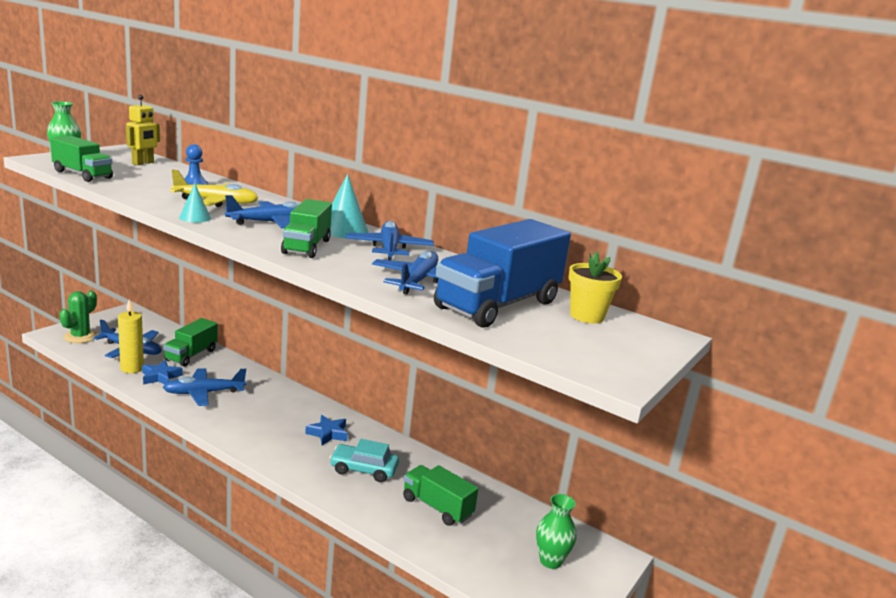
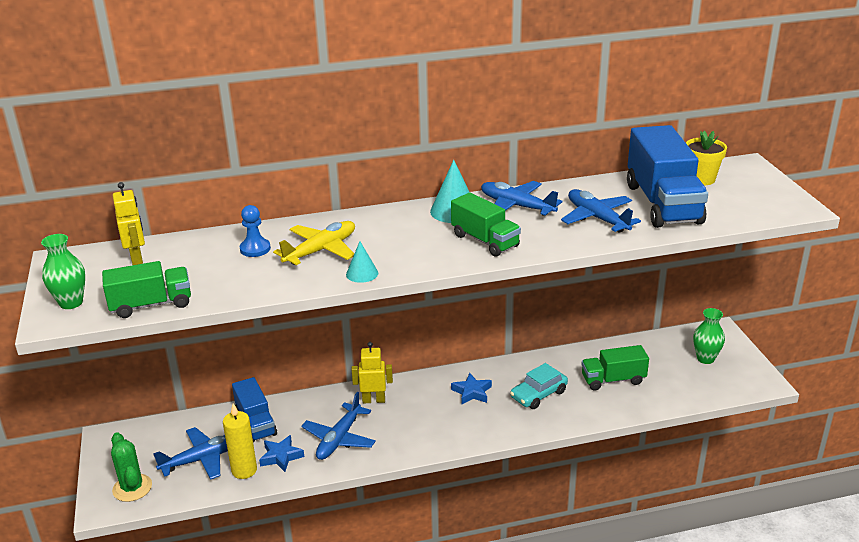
camera: 45 degrees left, 10 degrees up
green truck [163,318,218,367] -> blue truck [232,377,277,442]
blue plane [225,195,299,228] -> none
none -> yellow robot [351,342,393,404]

